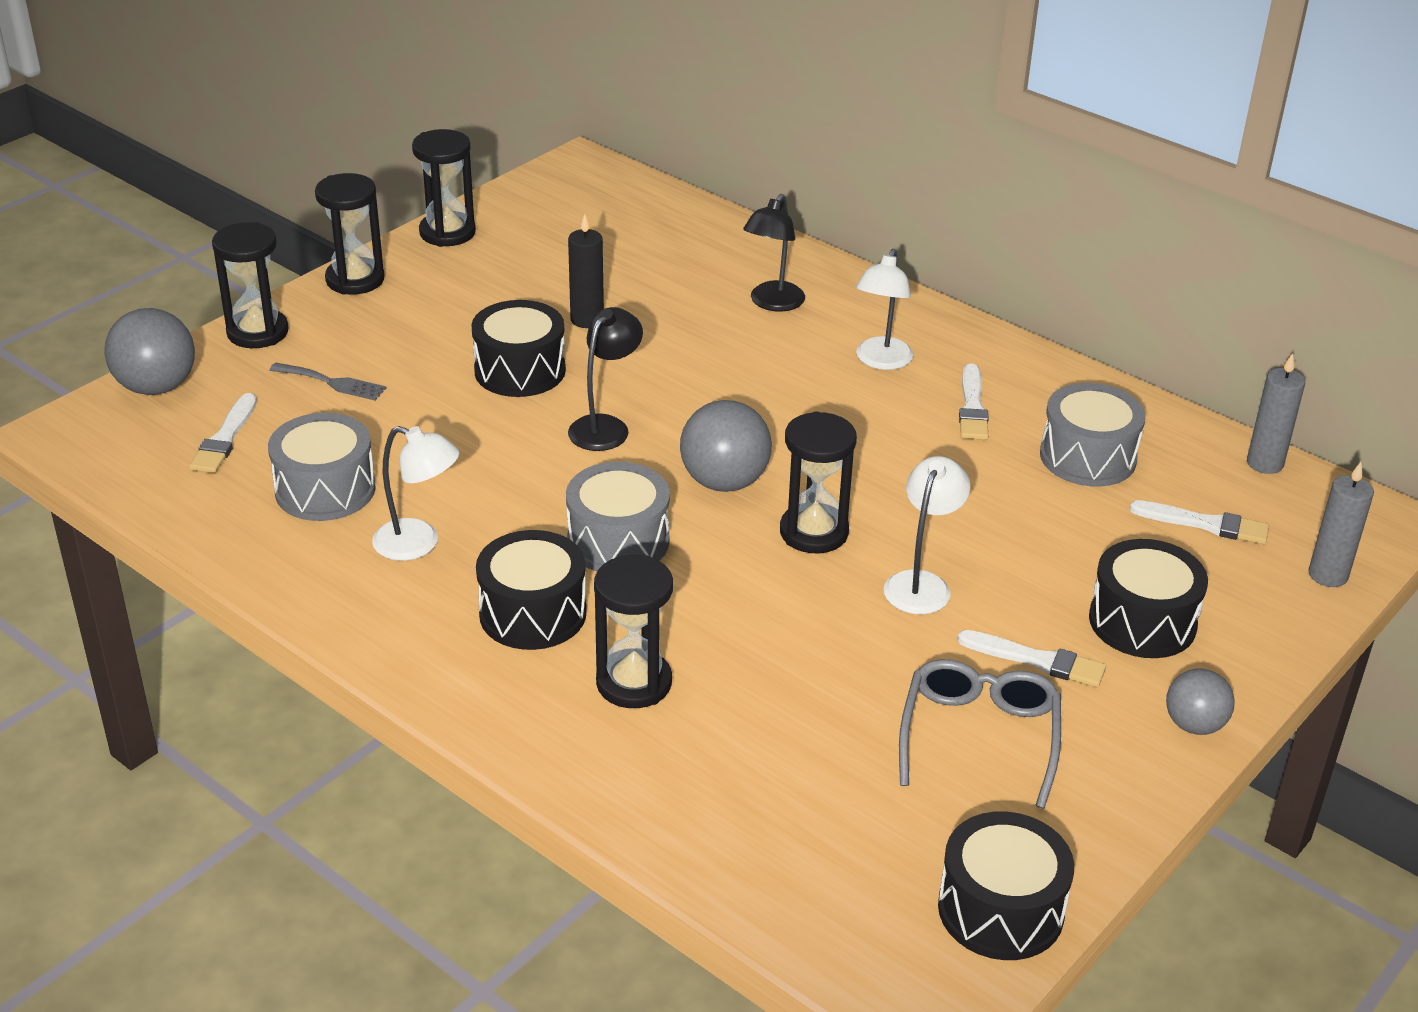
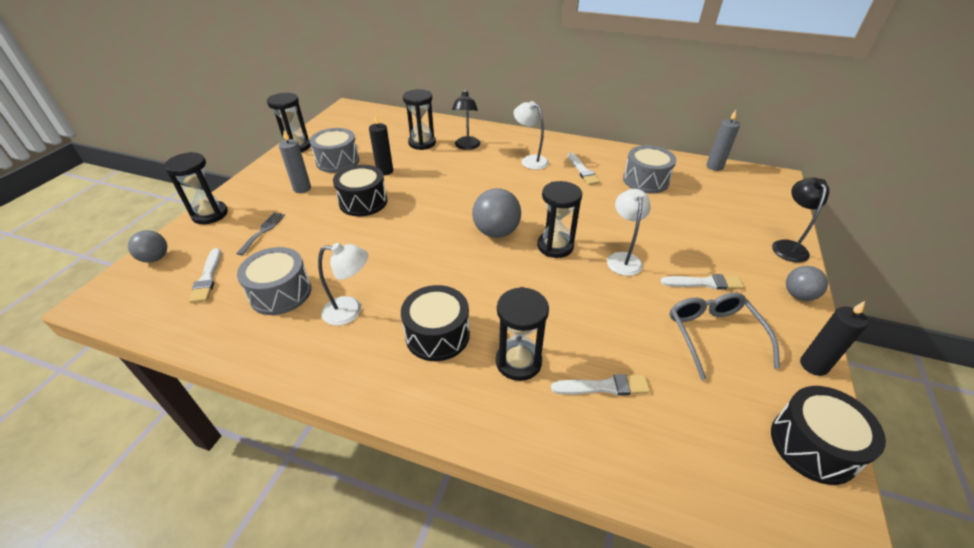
camera: 20 degrees left, 5 degrees up
grey ball [104,308,195,395] -> grey ball [128,230,167,263], size x0.63
grey fork [269,363,386,401] -> grey fork turned 75 degrees counterclockwise [236,212,285,255]
black hourglass [315,173,384,295] -> black hourglass moved to [403,89,436,150]
grey drum [566,462,670,571] -> grey drum moved to [310,128,359,173]
black lamp [568,307,643,451] -> black lamp moved to [772,178,829,263]
white lamp [856,249,913,370] -> white lamp turned 135 degrees clockwise [514,101,549,170]
black drum [1089,539,1208,658] -> none
white brush [1130,500,1269,544] -> white brush moved to [551,374,650,396]
grey candle [1309,462,1374,587] -> grey candle moved to [279,130,311,193]
none -> black candle [800,301,869,376]

